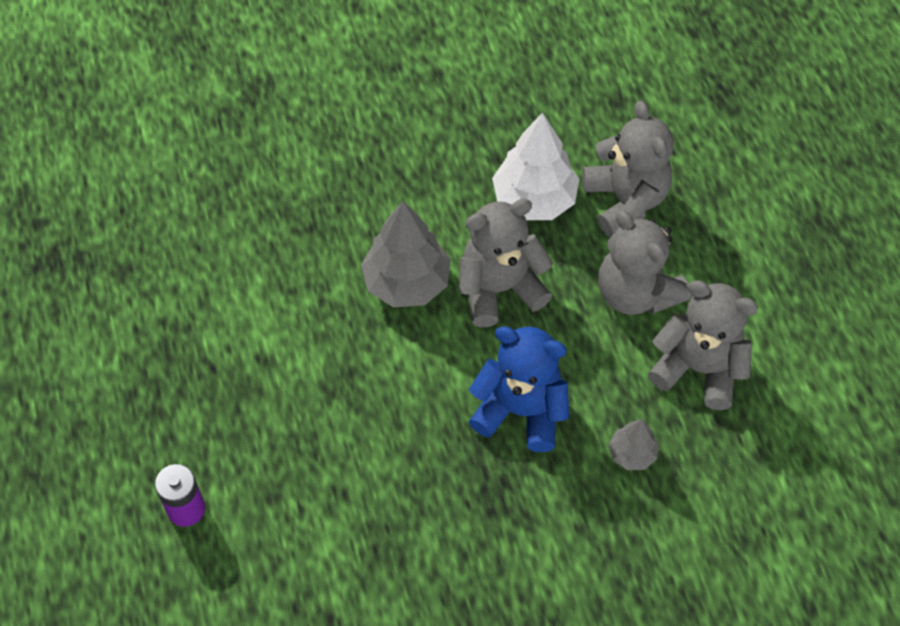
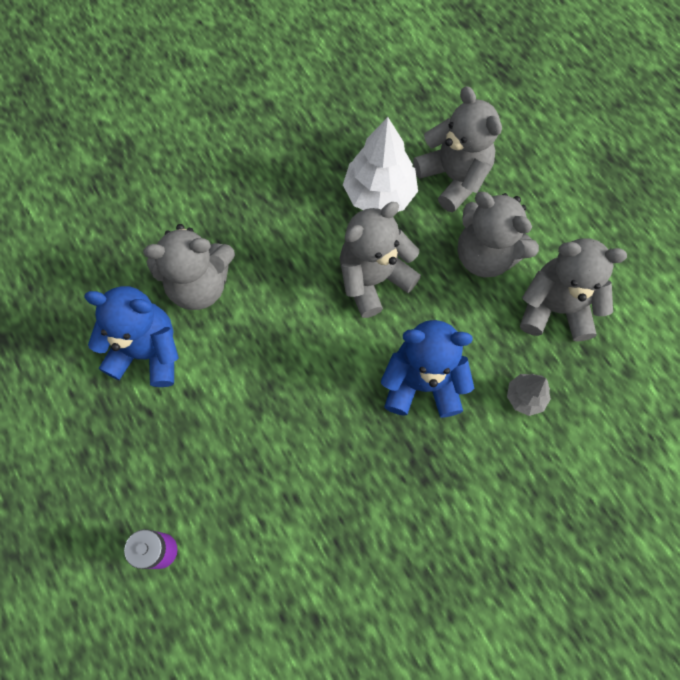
camera: 15 degrees left, 10 degrees up
grey tree [361,201,451,307] -> none
none -> blue teddy bear [84,286,179,387]
none -> grey teddy bear [143,224,235,310]

